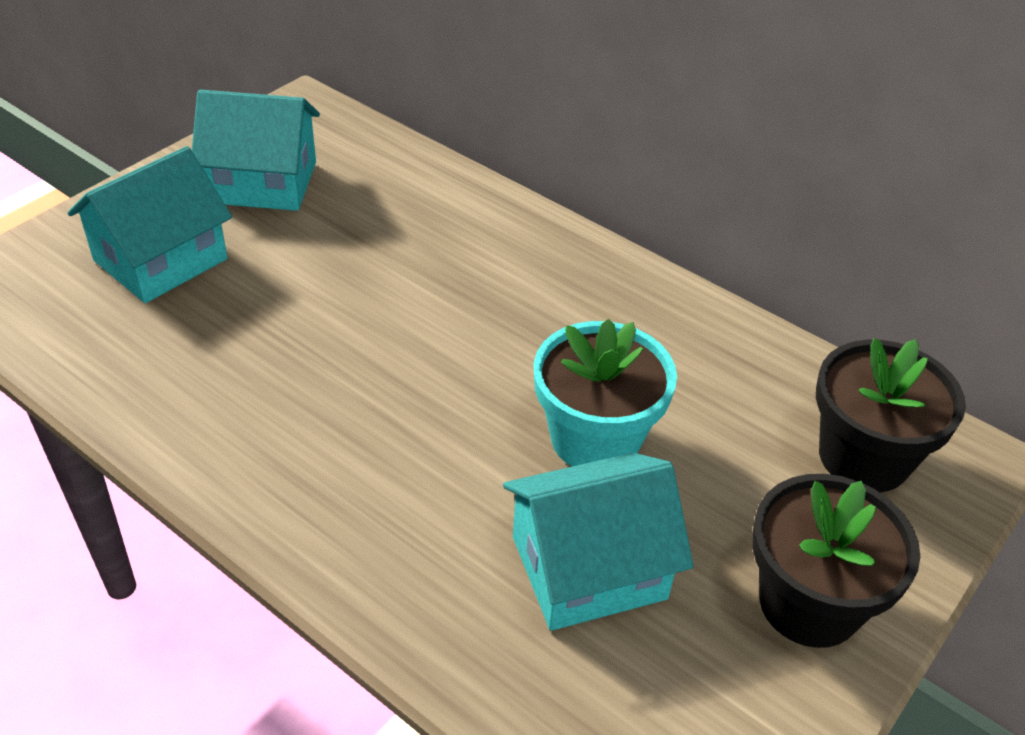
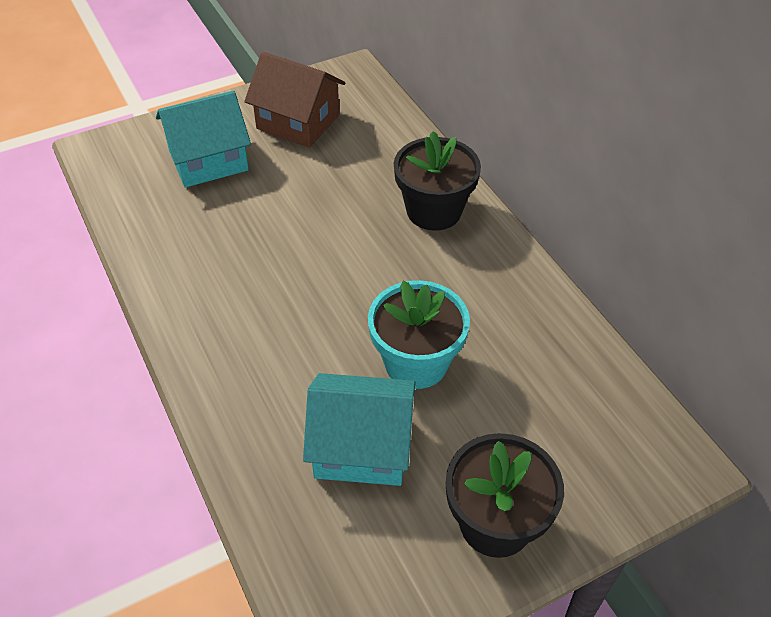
camera: 25 degrees right, 5 degrees up
turquoise house [192,89,320,211] -> brown house [244,52,345,148]
black flower pot [816,338,966,492] -> black flower pot moved to [394,131,481,231]

